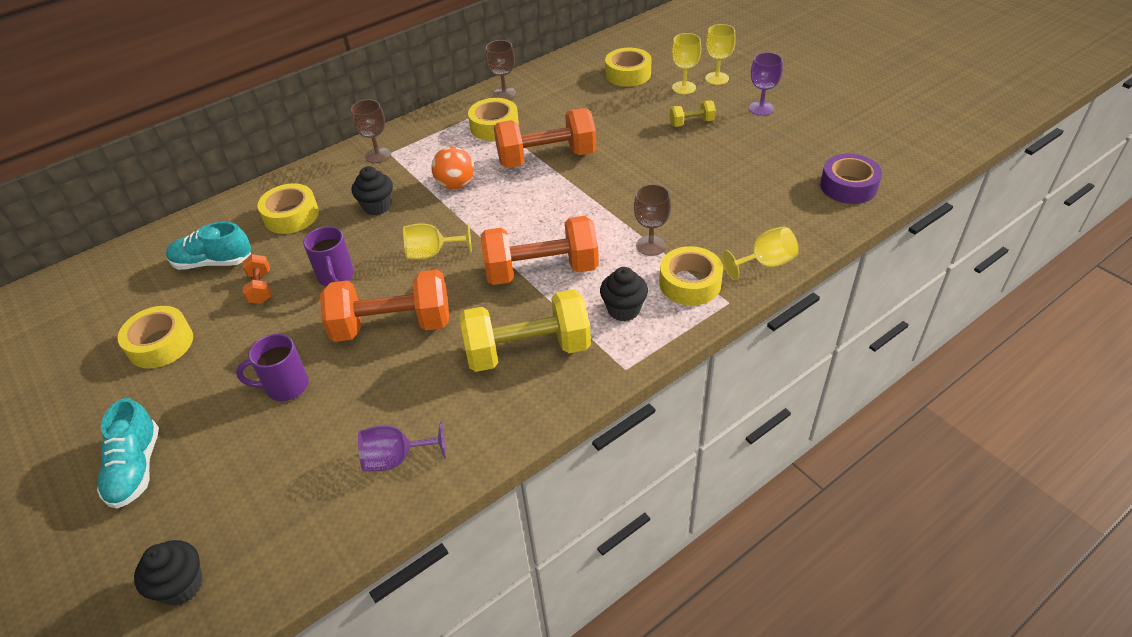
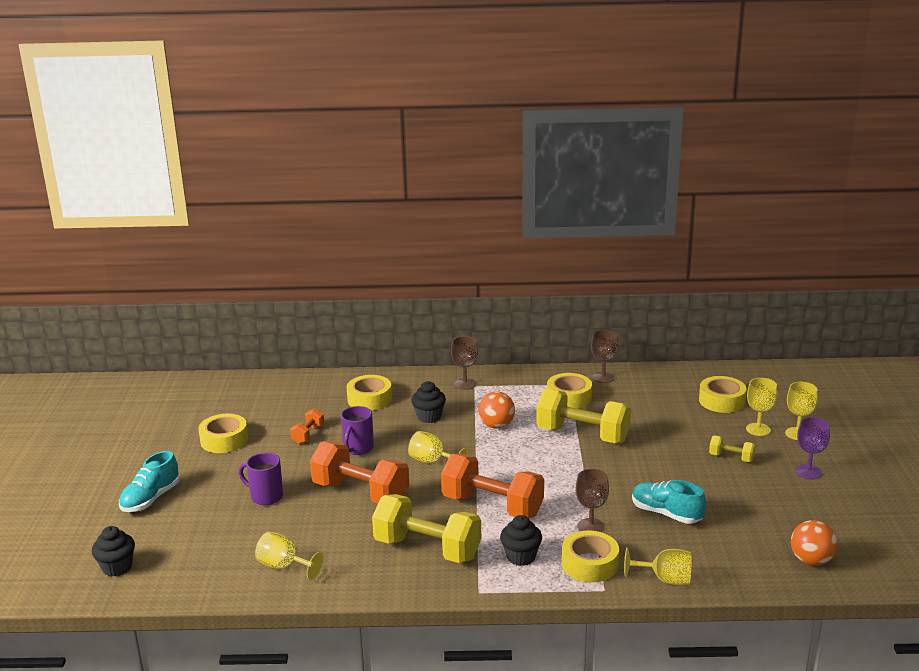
camera: 35 degrees right, 20 degrees down
turquoise shoe [166,222,251,270] -> turquoise shoe moved to [632,480,706,524]
purple goblet [358,421,446,472] -> yellow goblet [255,531,324,580]
orange dumbbell [494,108,596,168] -> yellow dumbbell [536,389,631,443]
purple tape [820,154,882,204] -> orange ball [791,520,838,566]

